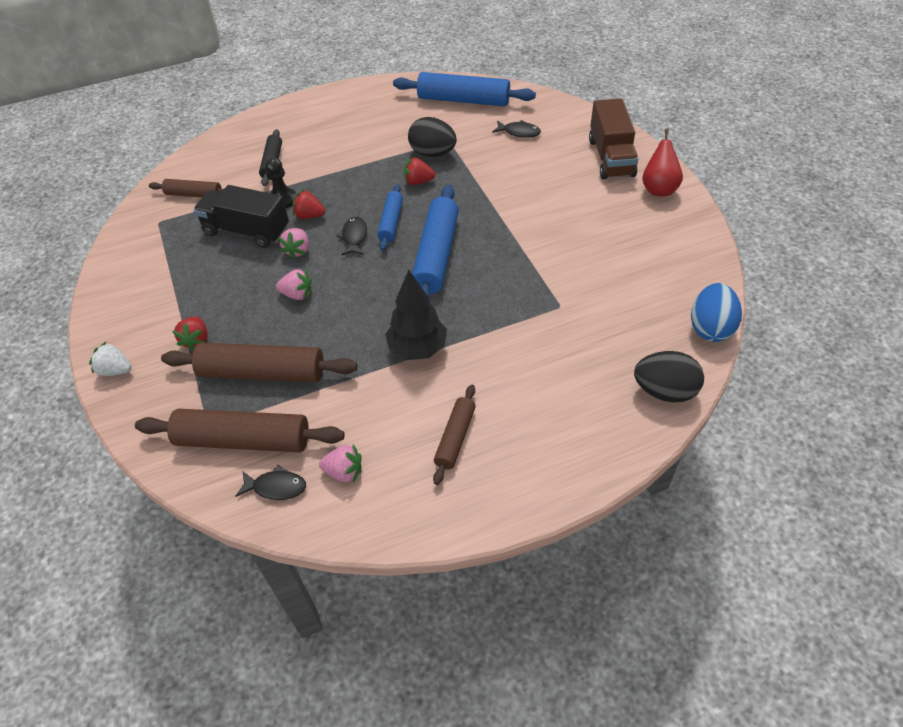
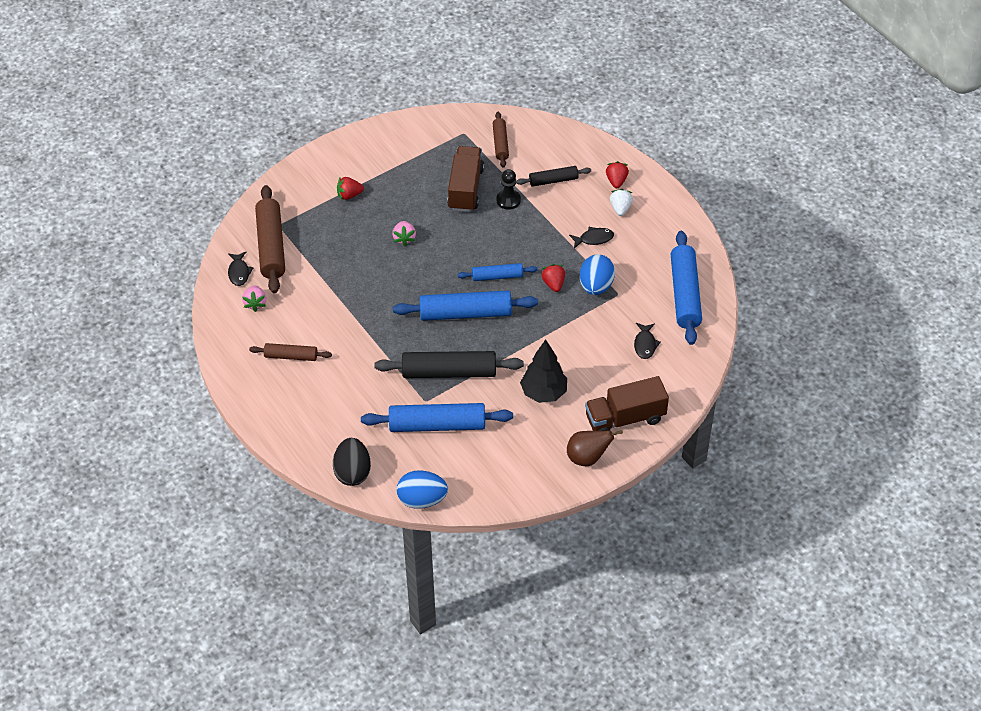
camera: 75 degrees right, 0 degrees up
white strawberry [89,342,132,376] -> white strawberry moved to [610,189,633,216]
brown rolling pin [161,342,357,382] -> none
black truck [193,185,289,248] -> brown truck [447,146,484,212]
pink strawberry [278,228,309,259] -> none
red strawberry [292,190,325,219] -> red strawberry moved to [606,161,629,188]
black fish [336,217,367,255] -> black fish moved to [569,227,614,248]
black tree [385,270,447,360] -> black tree moved to [520,339,567,403]
black egg [408,117,457,157] -> blue egg [580,254,615,295]
red pear [642,129,683,196] -> brown pear [567,430,623,466]
none -> blue rolling pin [361,403,513,432]
none -> black rolling pin [374,351,524,378]

